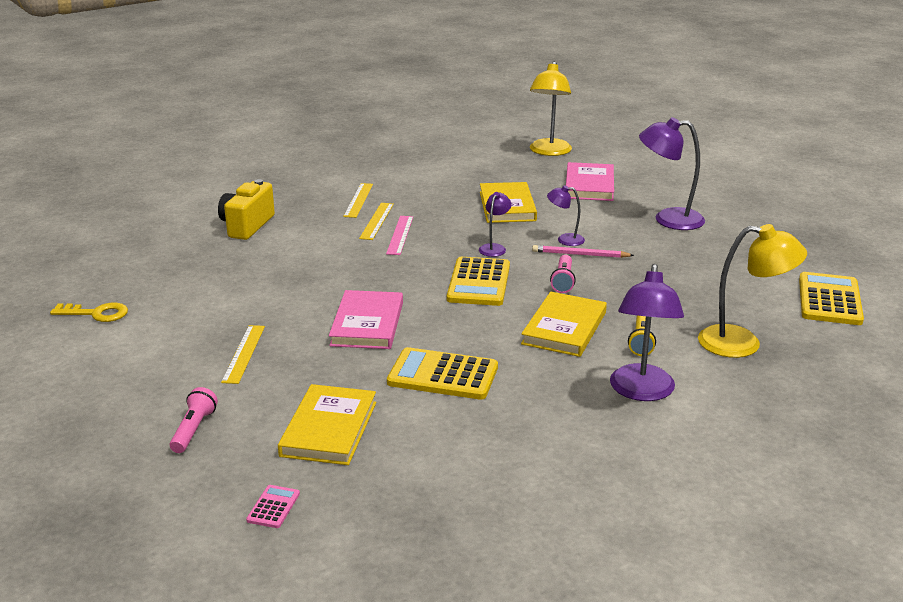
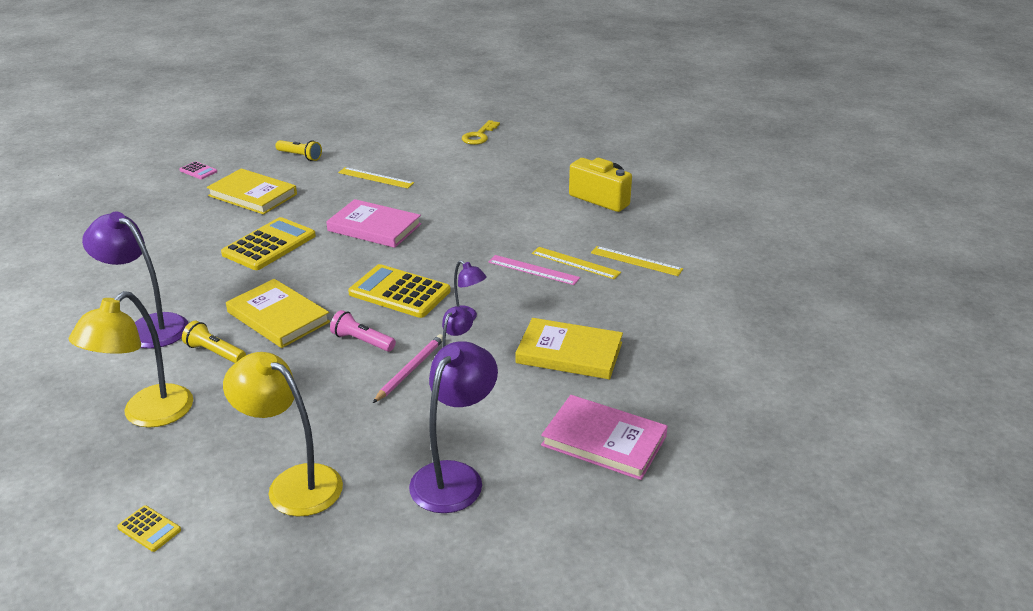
camera: 110 degrees right, 5 degrees up
pink flashlight [170,387,218,453] -> yellow flashlight [275,140,322,161]
yellow lamp [530,61,572,156] -> yellow lamp moved to [223,352,343,517]
yellow calculator [799,272,864,325] -> yellow calculator [117,505,181,552], size x0.46

